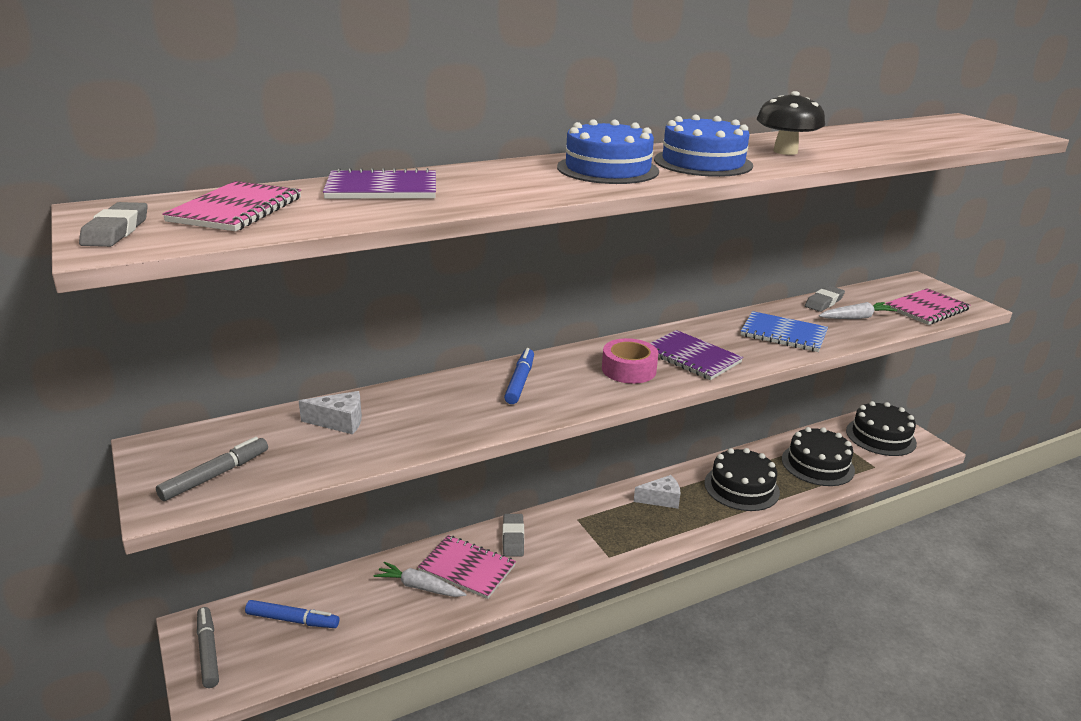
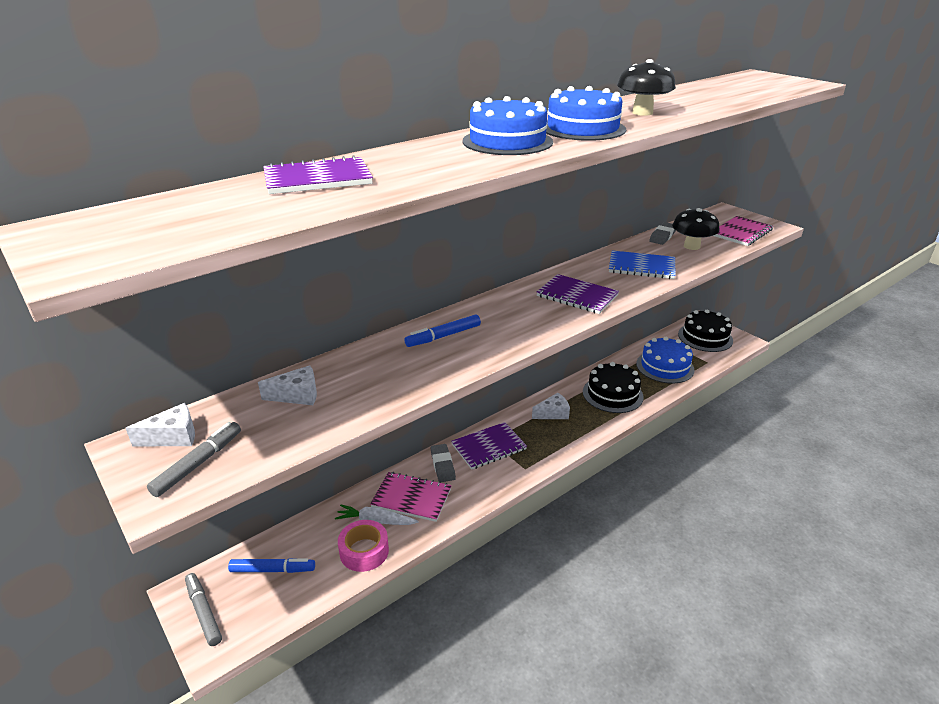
camera: 10 degrees left, 5 degrees up
grey eraser [79,202,148,247] -> none
pink notebook [162,181,301,231] -> none
blue marker [504,348,534,404] -> blue marker turned 120 degrees counterclockwise [404,314,481,347]
pink tape [602,338,659,384] -> pink tape moved to [338,520,389,572]
black cake [782,427,855,486] -> blue cake [636,337,695,383]
white carrot [819,302,897,319] -> black mushroom [672,208,720,250]
none -> white cheese [126,403,195,447]
none -> purple notebook [451,422,527,470]

